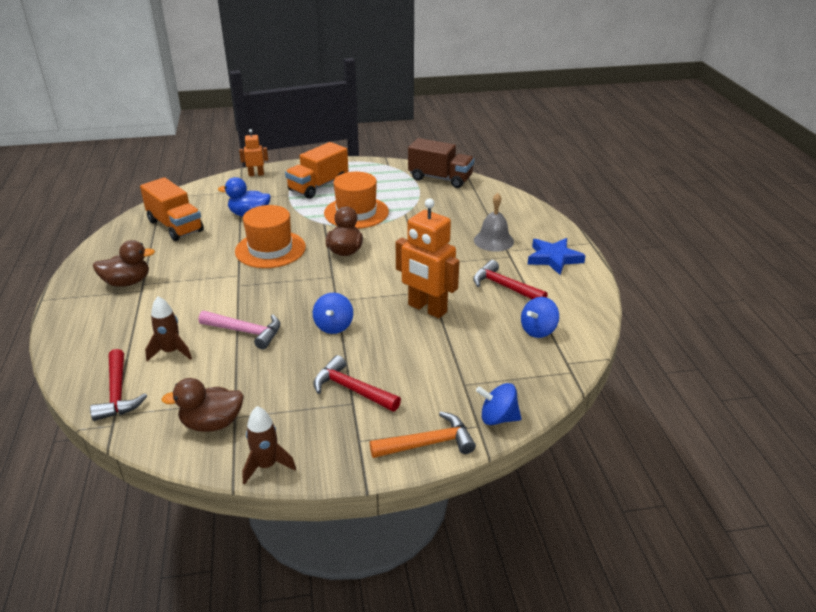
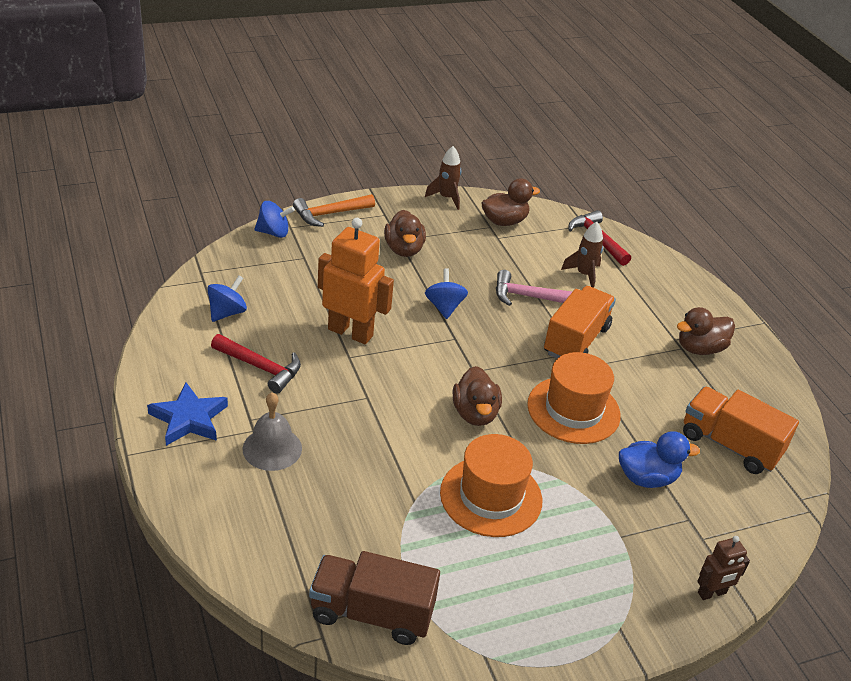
camera: 165 degrees right, 5 degrees up
orange robot [239,129,268,176] -> brown robot [697,536,750,600]
orange truck [285,142,348,199] -> orange truck moved to [544,286,616,359]
red hammer [313,355,401,412] -> brown duck [384,210,426,257]

